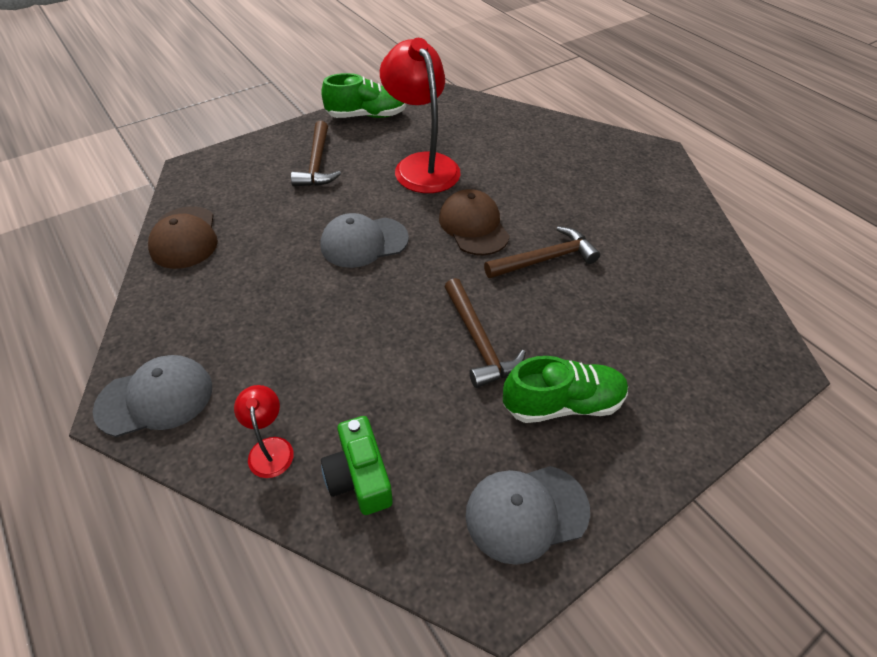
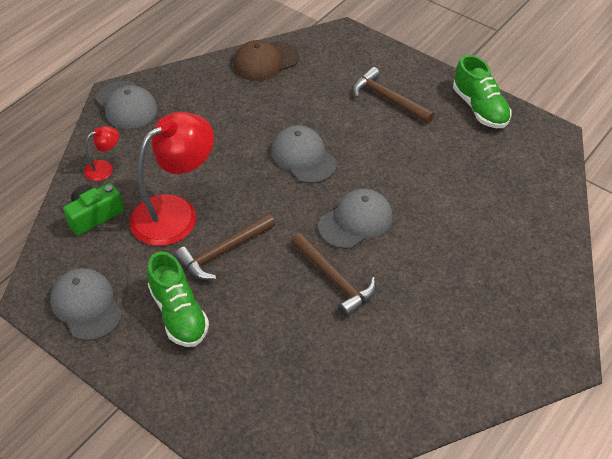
camera: 75 degrees right, 0 degrees up
brown hammer [291,121,341,187] -> brown hammer turned 60 degrees clockwise [353,67,435,124]
red lamp [380,38,461,193] -> red lamp moved to [129,112,214,246]
brown cap [439,189,510,255] -> grey cap [318,189,393,249]

